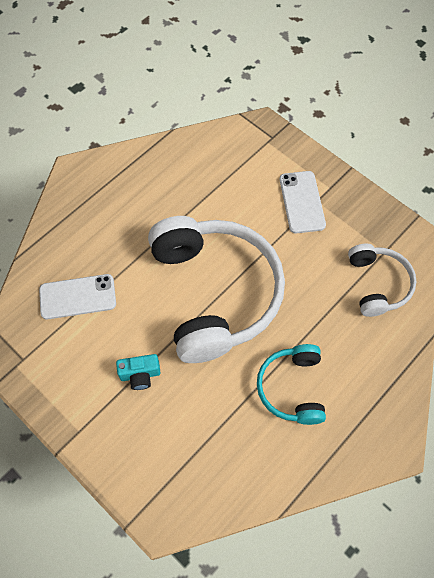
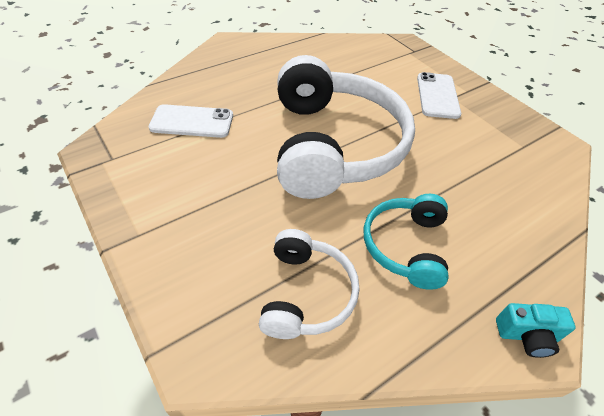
camera: 10 degrees right, 15 degrees down
turquoise camera [116,354,161,390] -> turquoise camera moved to [496,303,576,358]
white headphones [348,244,416,317] -> white headphones moved to [259,229,359,339]

